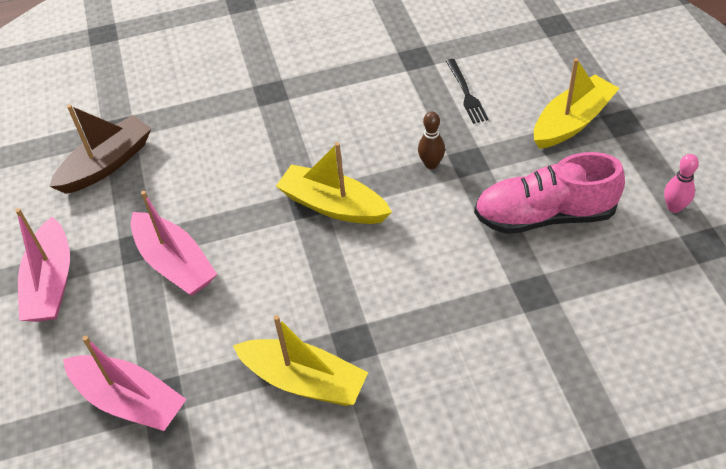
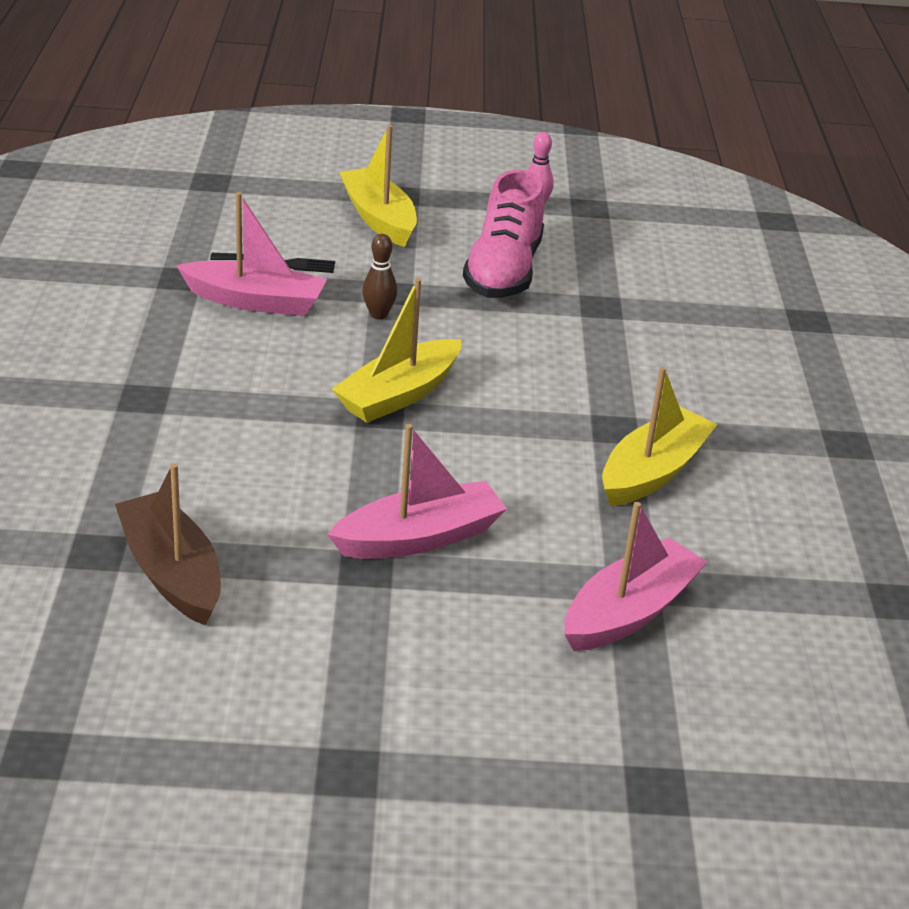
camera: 80 degrees left, 15 degrees down
pink boat [15,208,70,322] -> pink boat moved to [176,192,327,316]

